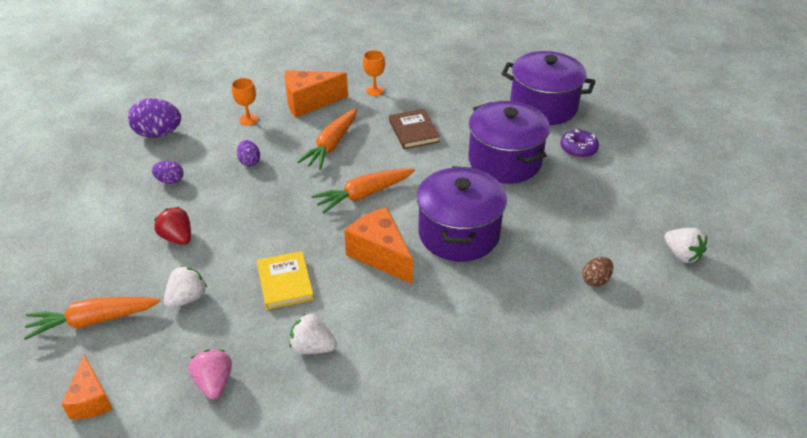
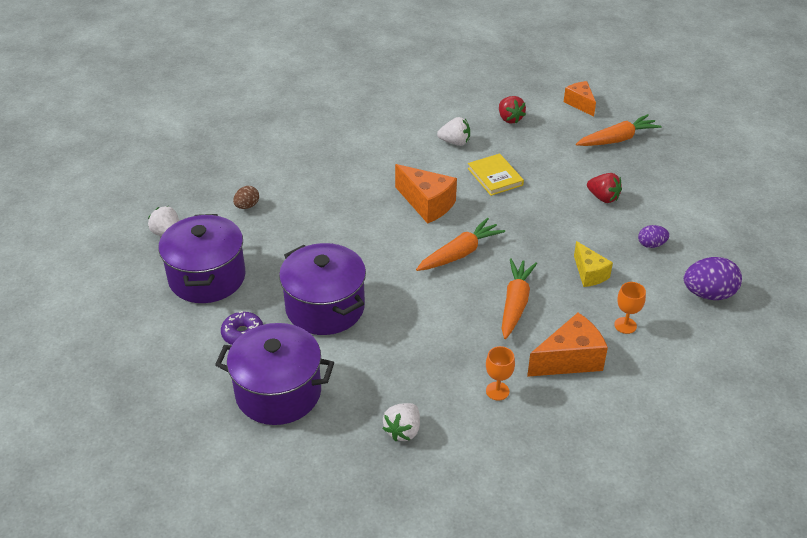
camera: 170 degrees right, 0 degrees up
white strawberry [164,266,207,308] -> white strawberry moved to [383,403,420,441]
pink strawberry [189,349,232,399] -> red strawberry [499,96,526,124]
purple egg [237,140,260,166] -> yellow cheese [574,241,613,287]
brown book [389,109,440,149] -> none
purple pot [417,166,507,262] -> purple pot moved to [159,214,246,303]

